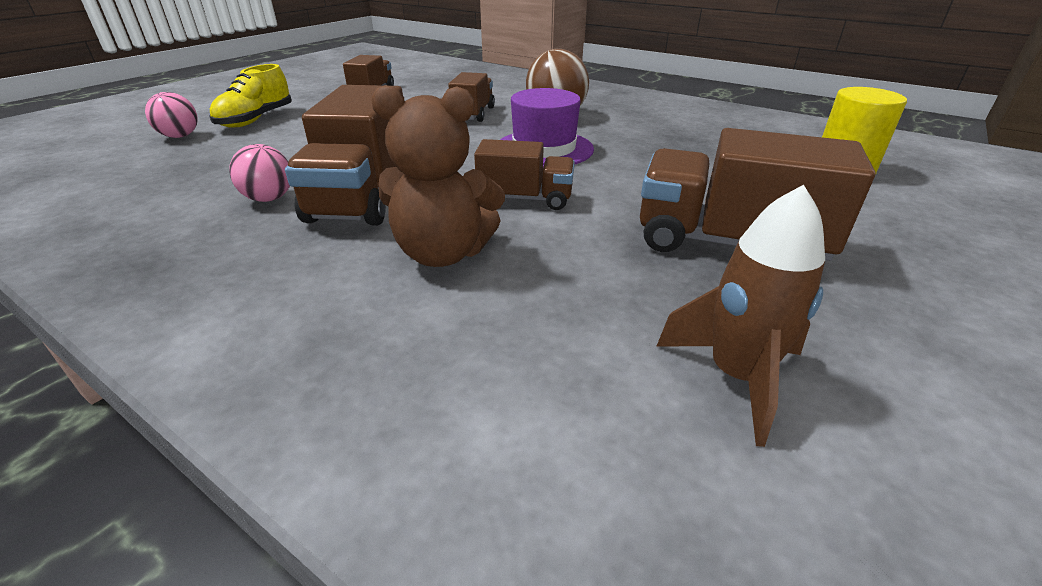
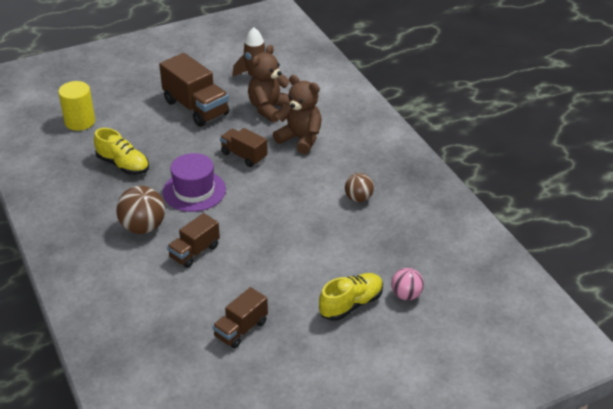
camera: 150 degrees left, 5 degrees up
pink ball [229,144,290,202] -> brown ball [345,173,374,202]
brown truck [285,85,403,226] -> none
none -> yellow shoe [94,128,149,175]
none -> brown teddy bear [248,45,290,123]

